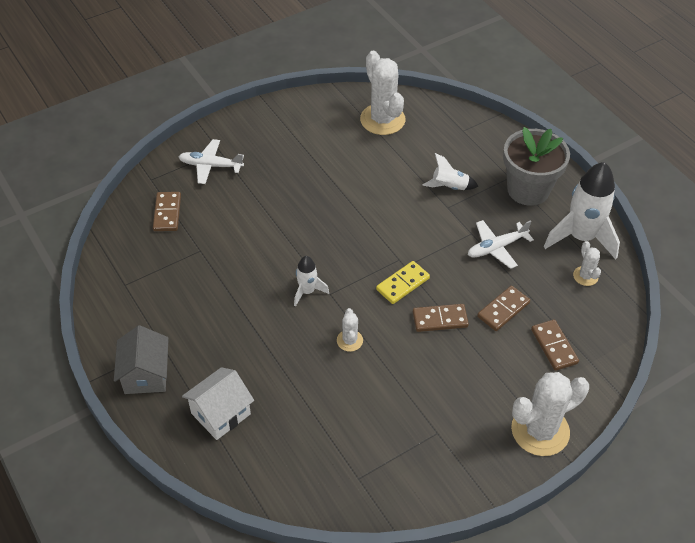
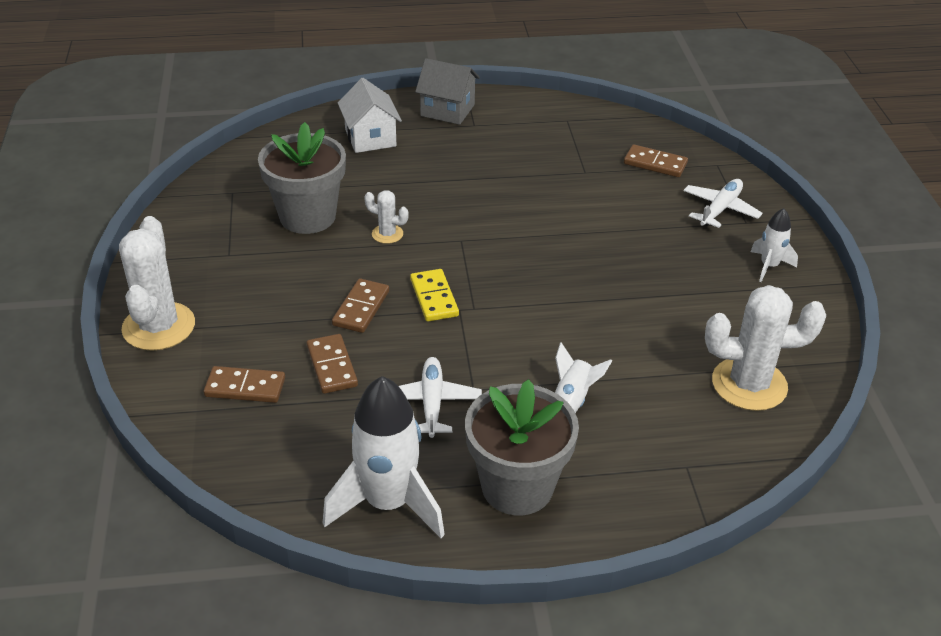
camera: 115 degrees right, 10 degrees down
white rocket [294,256,329,307] -> white rocket moved to [750,208,798,282]
white cactus [573,241,601,286] -> none
none -> grey flower pot [258,122,346,234]

